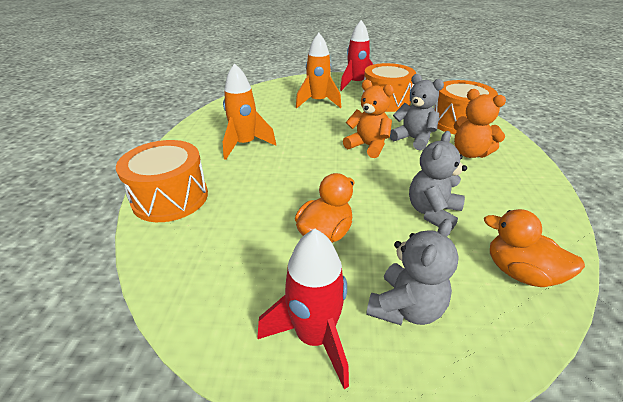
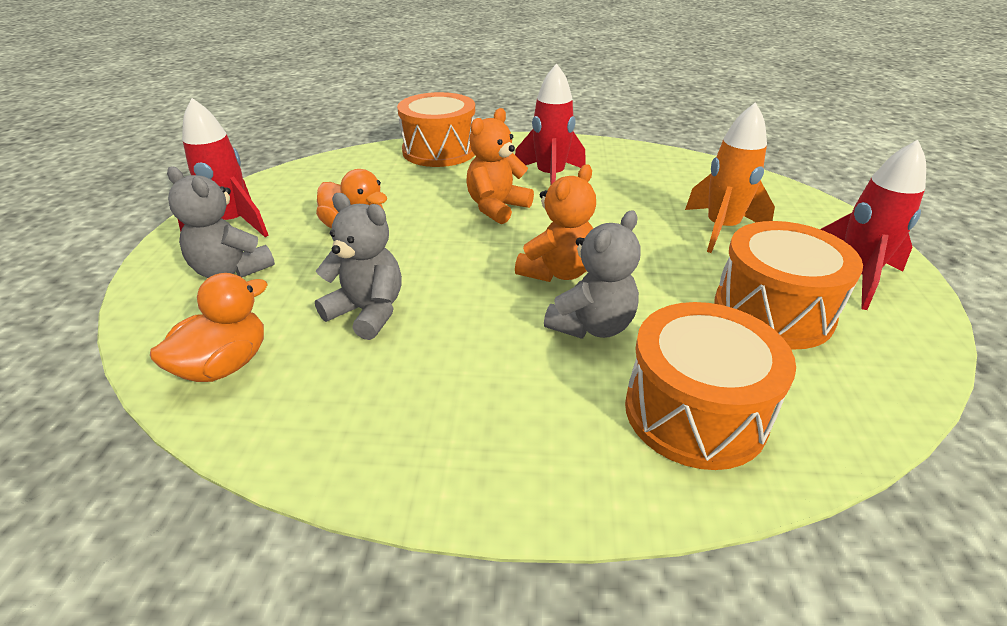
camera: 90 degrees right, 0 degrees up
orange rocket [223,63,276,160] -> red rocket [515,63,586,185]
orange teddy bear [453,89,506,158] -> orange teddy bear moved to [466,108,534,224]

